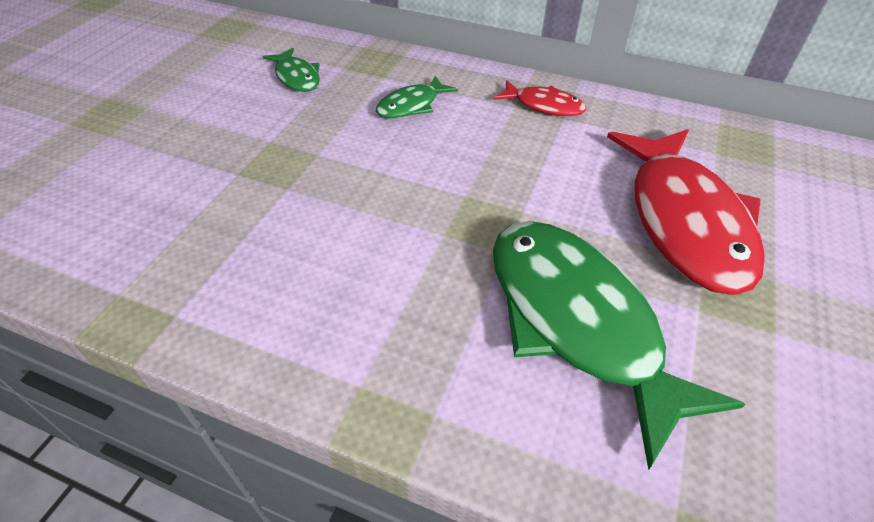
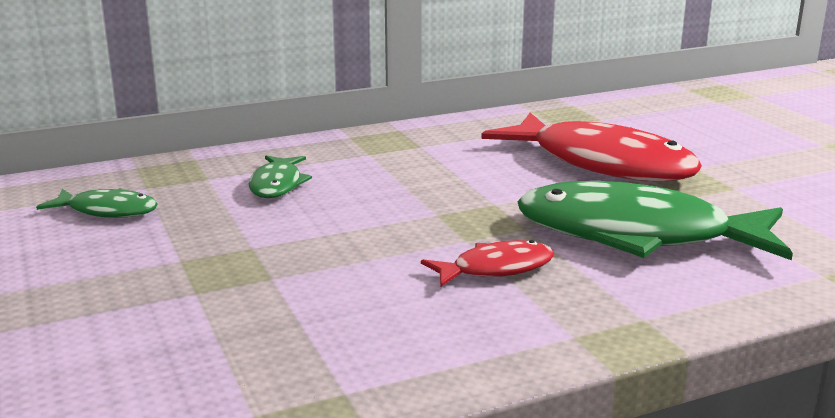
camera: 45 degrees left, 25 degrees down
red fish [494,80,586,116] -> red fish moved to [421,240,554,287]

